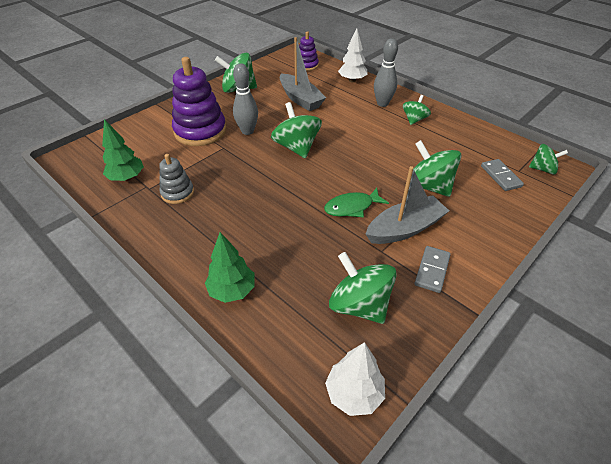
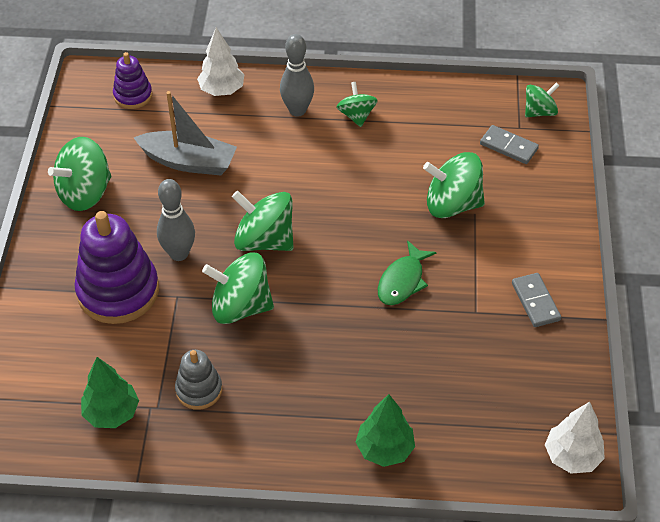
camera: 40 degrees left, 5 degrees up
green spinning top [329,252,396,324] -> green spinning top moved to [202,253,274,324]
grey boat [366,166,449,244] -> none

